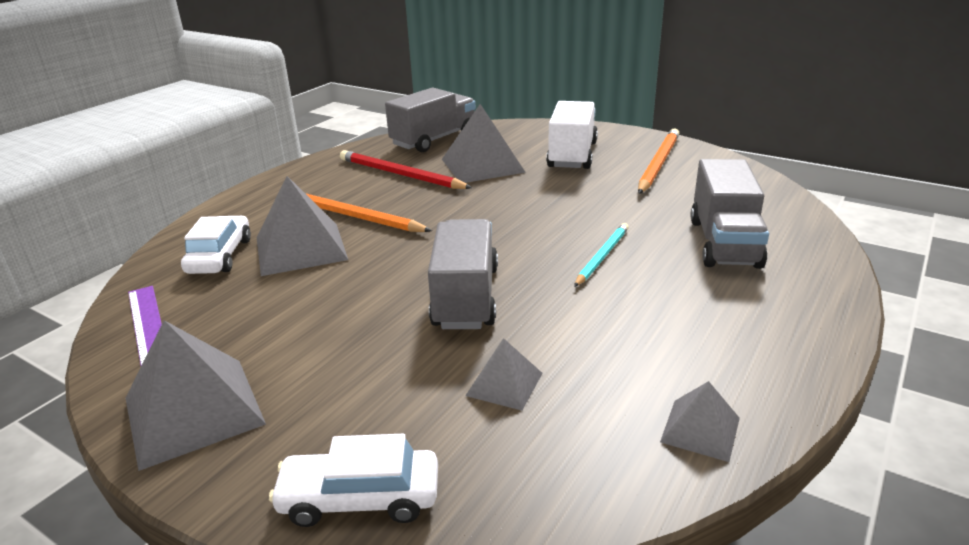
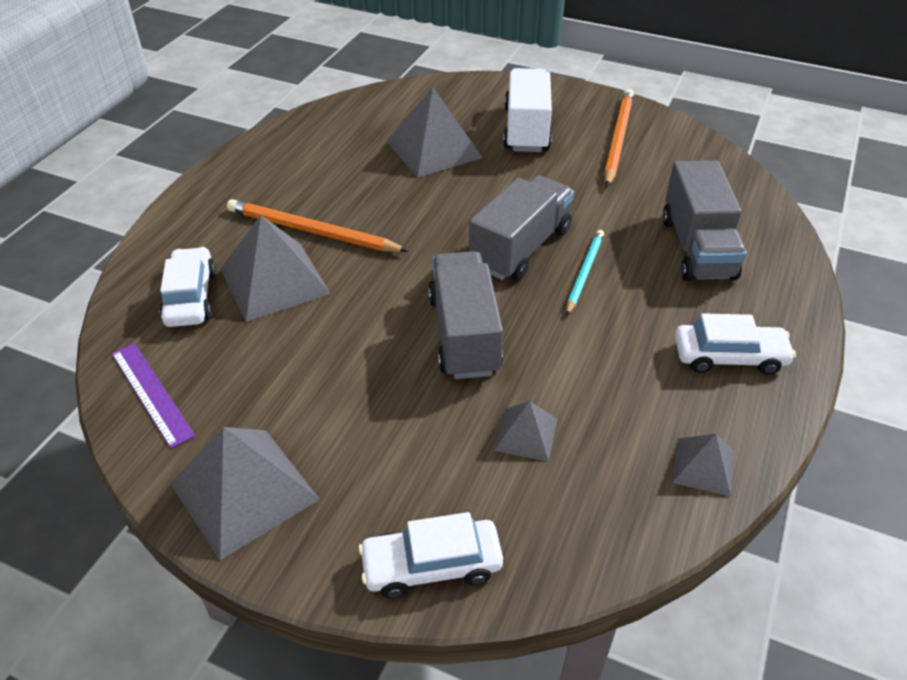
camera: 10 degrees left, 15 degrees up
red pencil [340,150,472,189] -> none
grey truck [385,88,476,152] -> grey truck moved to [469,175,574,280]
none -> white car [675,313,796,375]

